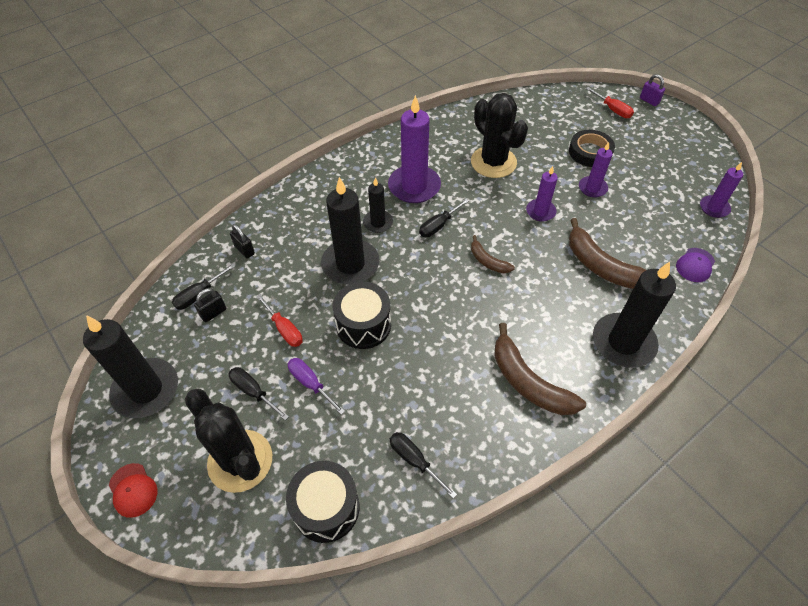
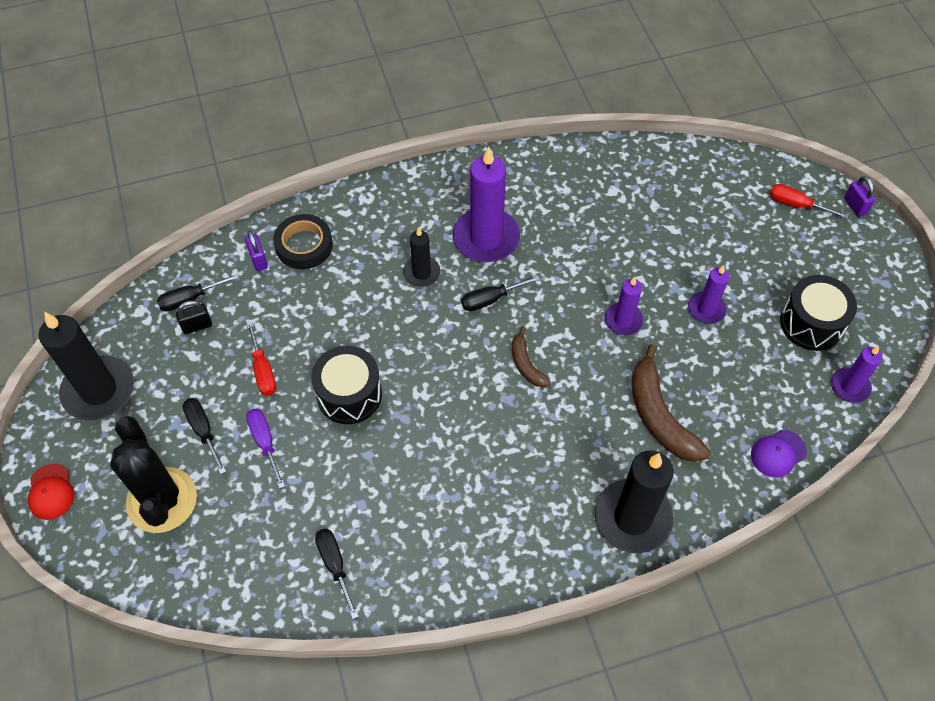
camera: 20 degrees right, 5 degrees up
black padlock [230,224,255,258] -> purple padlock [245,231,268,271]
black drum [286,461,359,543] -> black drum moved to [780,275,857,351]
black candle [321,177,379,285] -> none
black cactus [471,93,528,178] -> none
brown banana [494,323,586,415] -> none
black tape [569,130,615,167] -> black tape moved to [273,214,333,269]
red screwdriver [586,87,634,118] -> red screwdriver turned 135 degrees clockwise [769,184,849,219]

